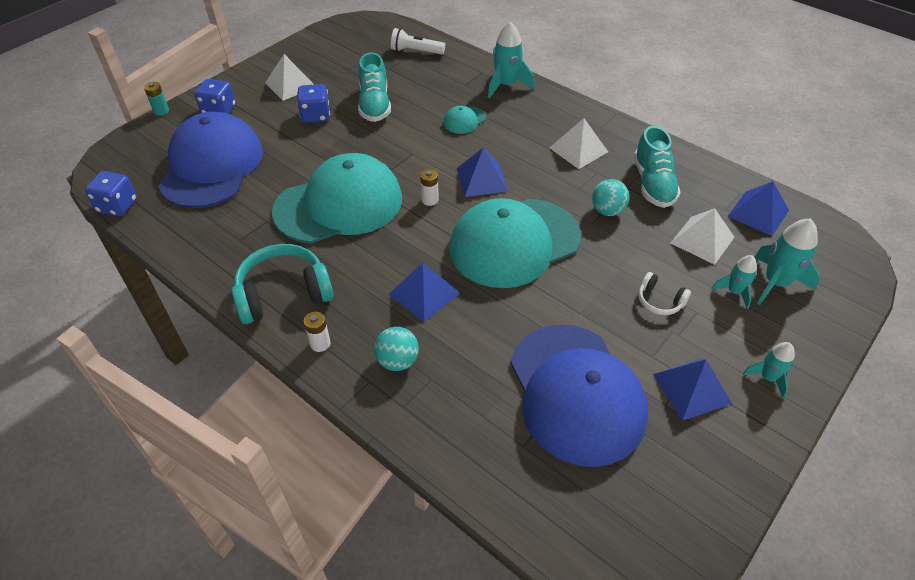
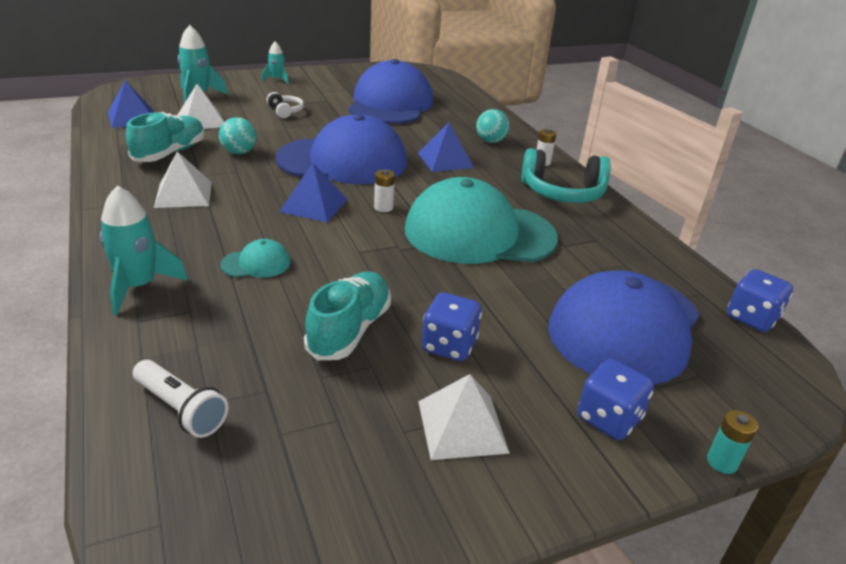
camera: 155 degrees left, 15 degrees down
turquoise cap [449,198,581,288] -> blue cap [276,114,407,184]
blue pyramid [653,359,732,421] -> none
turquoise rocket [712,255,757,309] -> none

